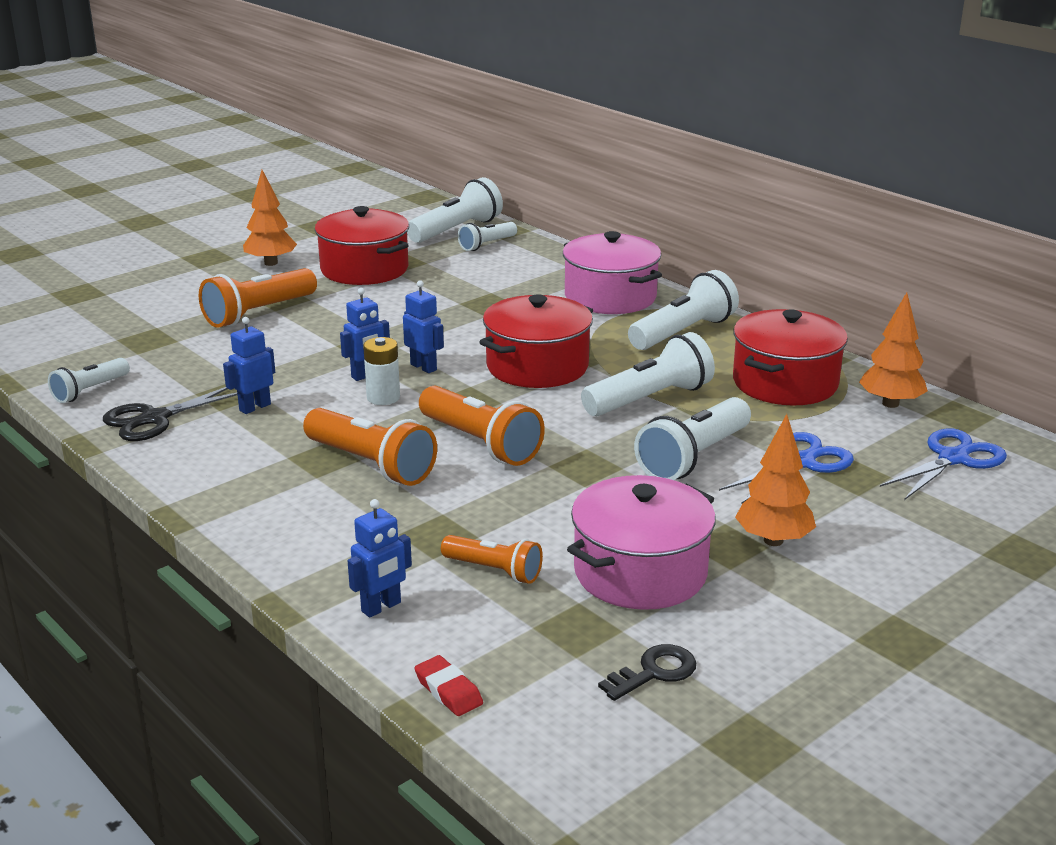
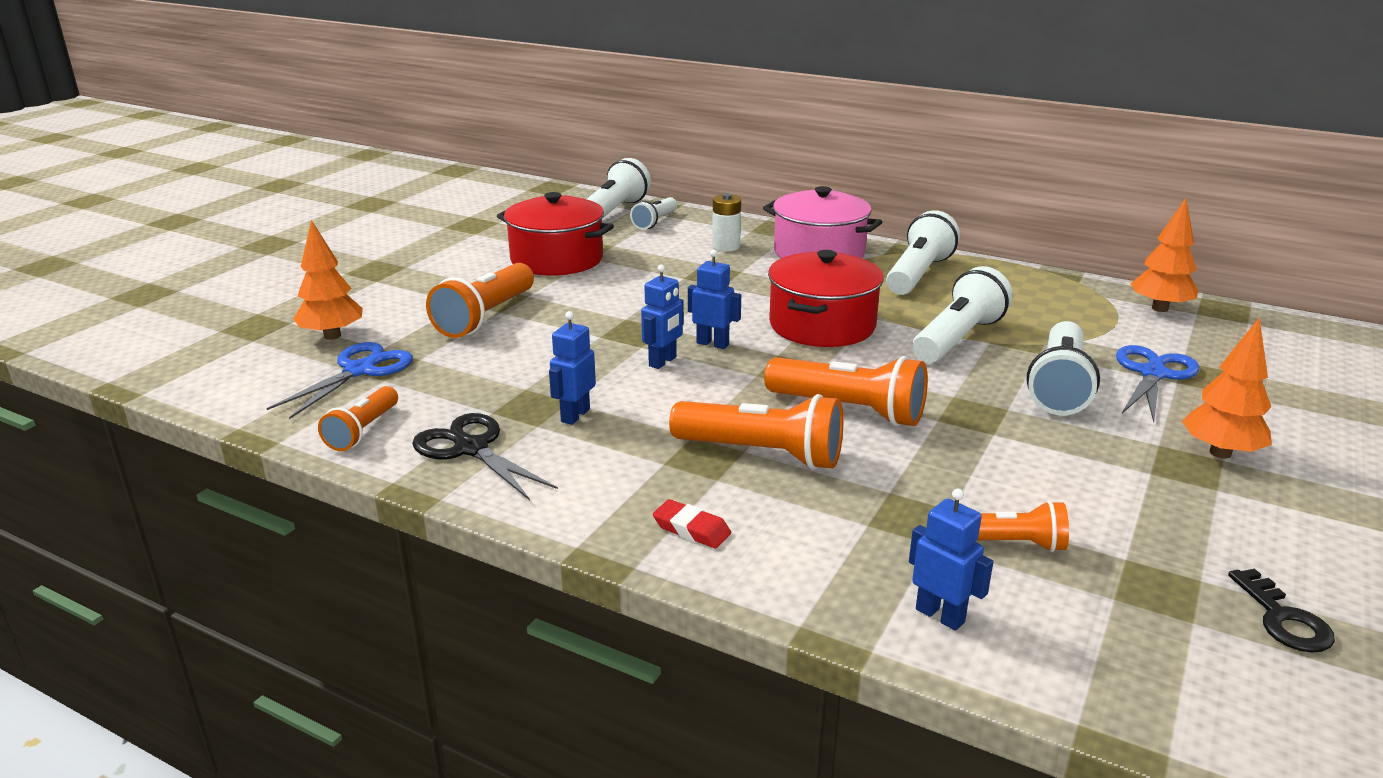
camera: 20 degrees left, 0 degrees up
white flashlight [48,358,130,403] -> orange flashlight [318,386,398,451]
black scissors [103,387,237,441] -> black scissors turned 105 degrees clockwise [412,413,558,500]
orange tree [243,170,297,266] -> orange tree moved to [293,220,363,340]
blue robot [348,499,412,618] -> blue robot turned 75 degrees counterclockwise [909,489,993,631]
white battery [363,337,400,405] -> white battery moved to [712,193,741,251]
red eraser [415,655,483,716] -> red eraser moved to [653,499,731,548]
pink pot [567,475,716,610] -> none
black key [598,644,696,701] -> black key turned 135 degrees clockwise [1228,569,1335,653]
red pot [733,309,848,405] -> none
blue scissors [880,428,1007,500] -> blue scissors moved to [267,342,413,419]

